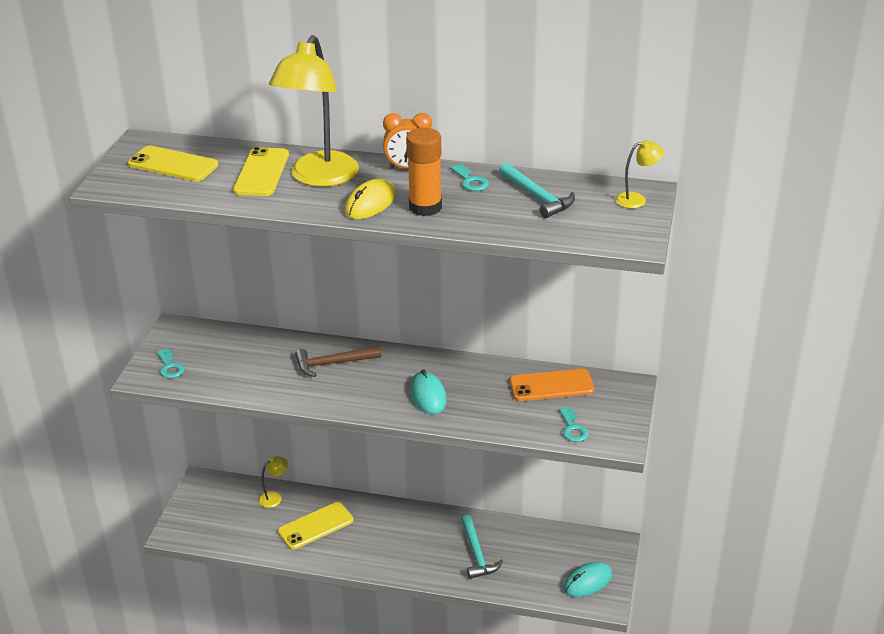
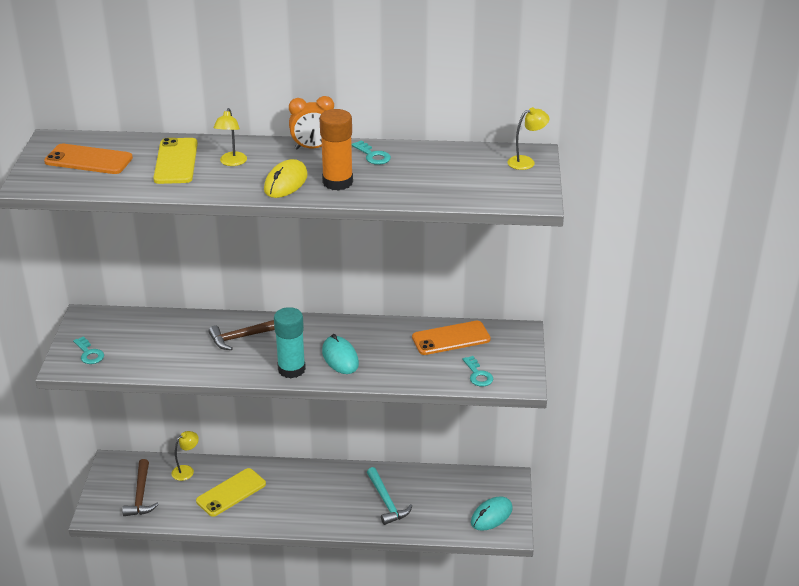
camera: 10 degrees left, 0 degrees up
yellow phone [128,146,218,182] -> orange phone [44,144,133,174]
yellow lamp [269,35,359,187] -> yellow lamp [213,108,247,166], size x0.43
turquoise hammer [499,163,575,218] -> none
none -> brown hammer [122,459,159,516]
none -> turquoise glue stick [274,307,306,378]

